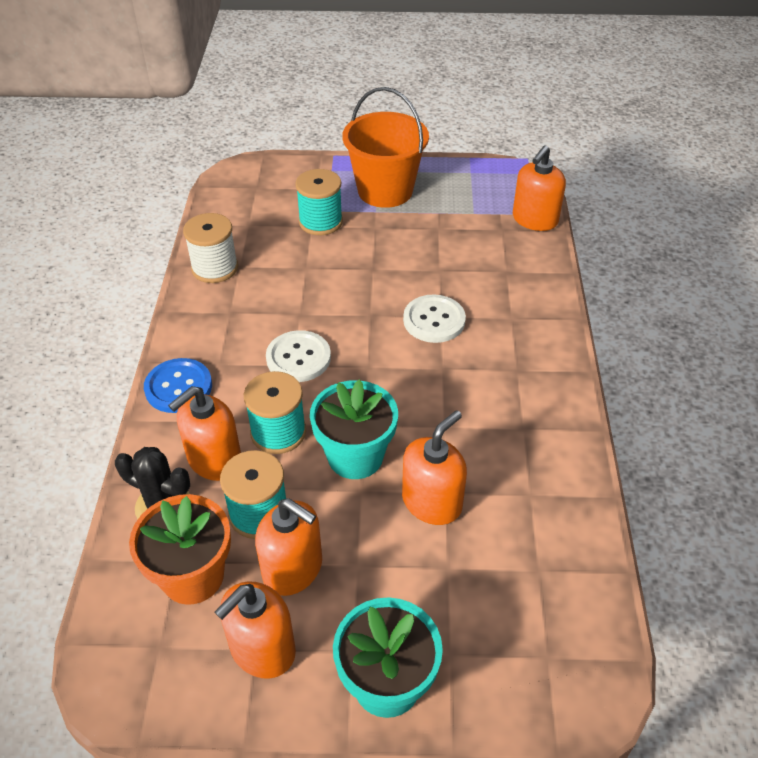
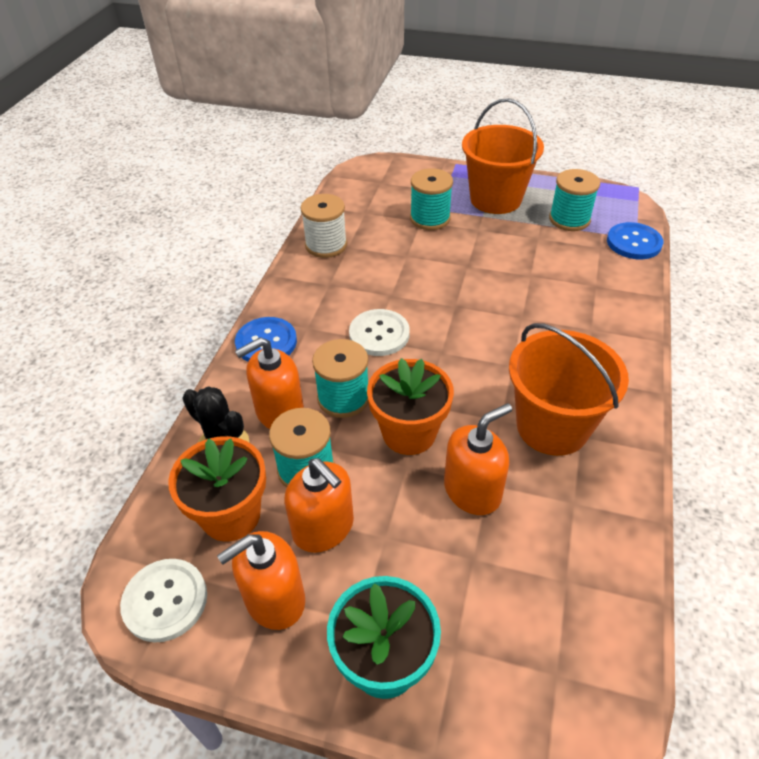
camera: 15 degrees right, 0 degrees up
turquoise flower pot [310,380,398,479] -> orange flower pot [367,358,454,455]
white button [403,295,466,343] -> white button moved to [120,559,207,643]
orange soap dispenser [513,145,566,231] -> blue button [607,222,663,259]
none -> orange bucket [509,323,629,456]
none -> turquoise spool [549,169,600,231]

